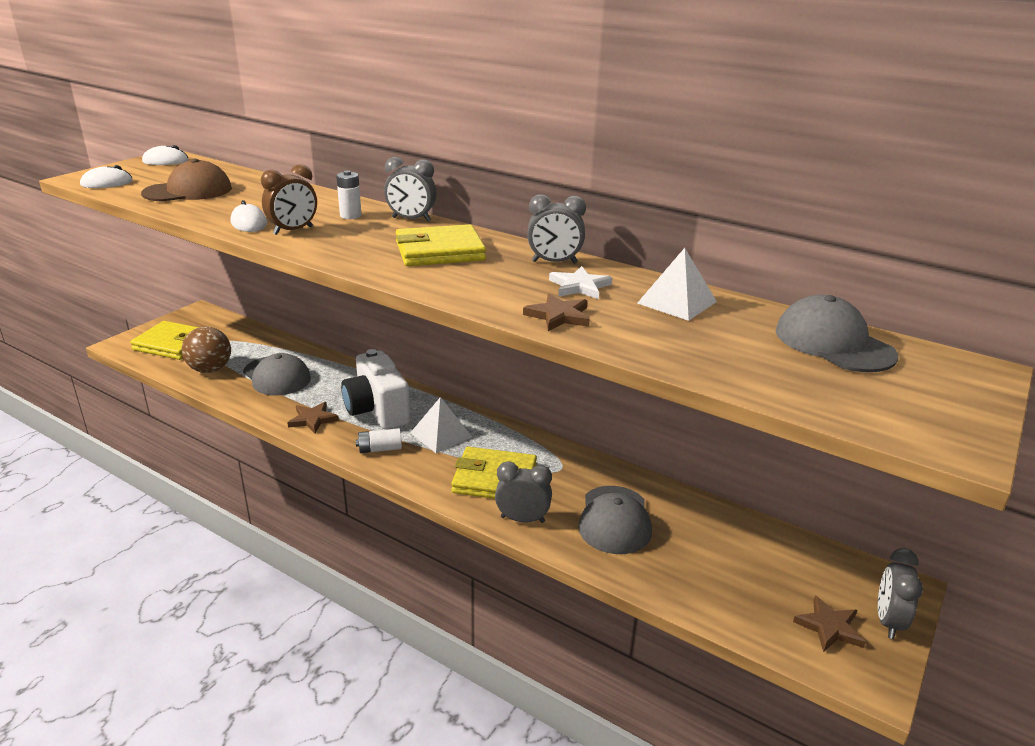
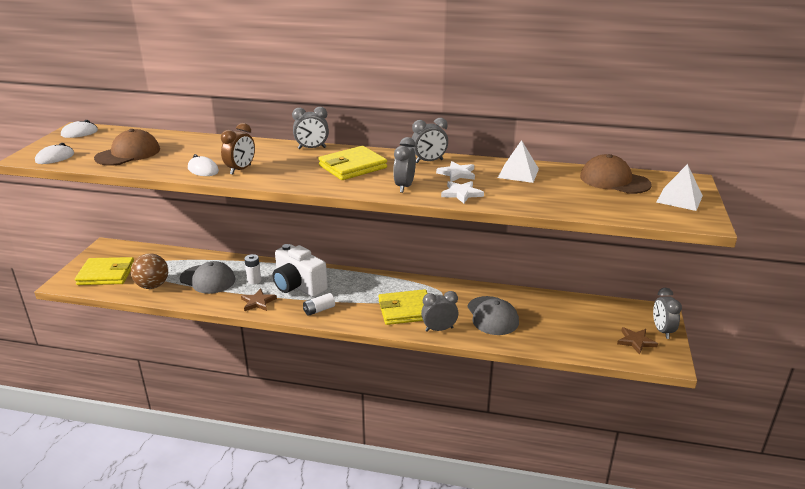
camera: 20 degrees left, 0 degrees up
white battery [336,170,361,219] -> white battery moved to [244,254,261,284]
white pyramid [411,397,472,453] -> white pyramid moved to [656,164,703,211]
brown star [523,293,590,331] -> white star [441,181,484,204]
grey cap [776,295,898,372] -> brown cap [580,154,652,194]
none -> grey clock [393,137,416,193]

